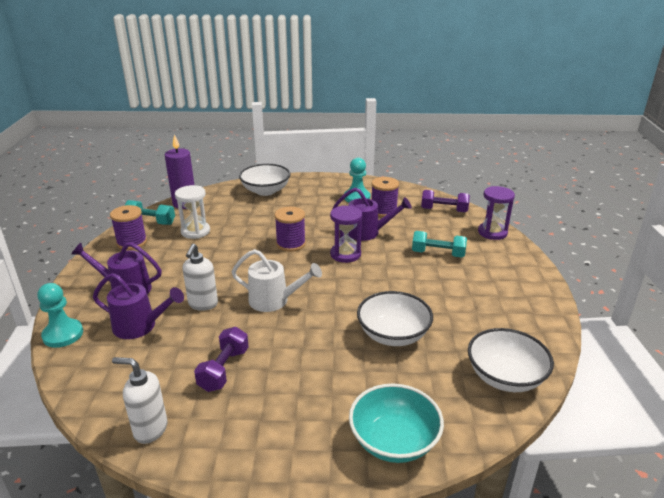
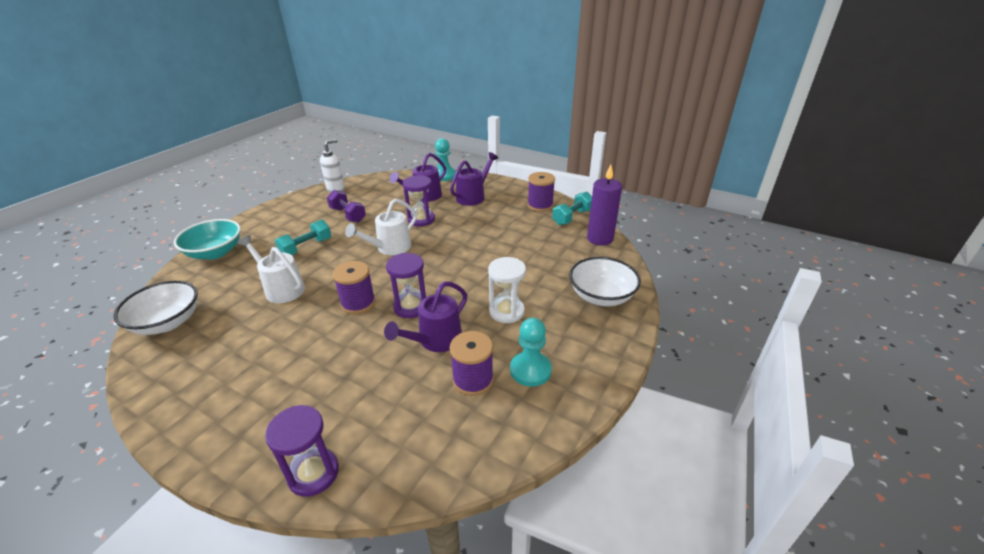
camera: 120 degrees right, 5 degrees up
white hourglass [175,185,210,239] -> white hourglass moved to [488,257,526,323]
white soap dispenser [183,244,218,311] -> purple hourglass [403,175,435,227]
purple spool [274,207,306,252] -> purple spool moved to [333,261,375,314]
white bowl [357,291,433,346] -> white watering can [237,235,305,303]
turquoise dumbbell [412,231,467,258] -> turquoise dumbbell moved to [275,220,331,255]
purple dumbbell [421,190,470,213] -> none

